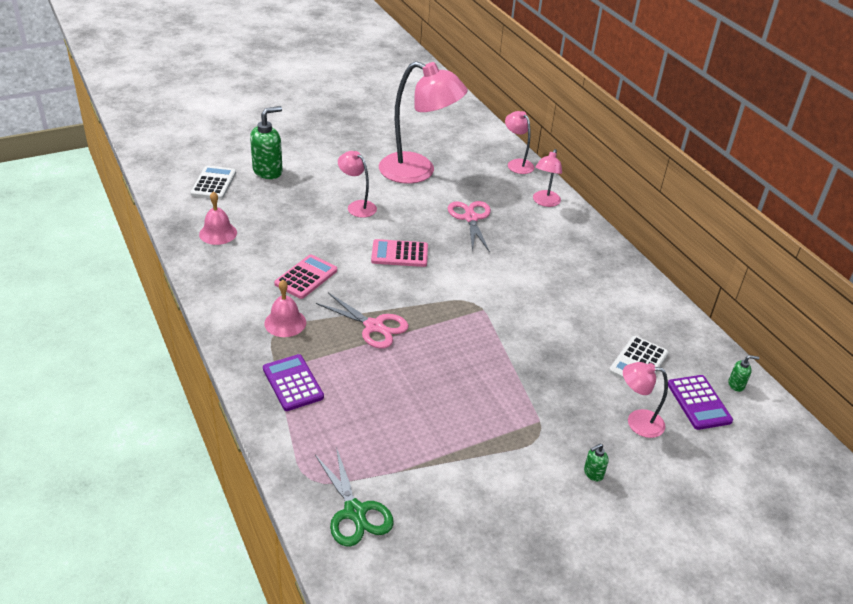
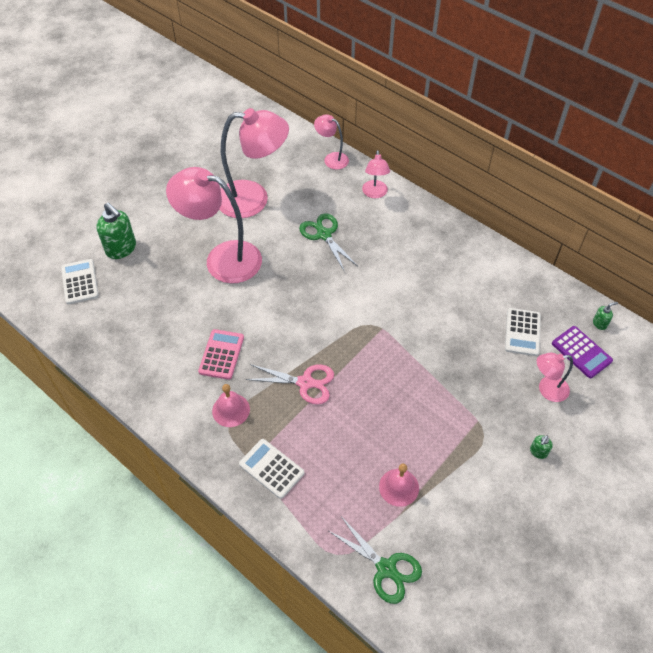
camera: 20 degrees left, 15 degrees up
pink bell [199,192,237,245] -> pink bell moved to [379,463,419,507]
green soap dispenser [250,106,283,179] -> green soap dispenser turned 105 degrees clockwise [96,203,136,259]
purple calculator [263,354,324,411] -> white calculator [239,439,304,499]
pink lamp [338,151,377,218] -> pink lamp [166,167,262,283], size x2.03
pink calculator [371,239,428,267] -> none
pink scissors [448,201,491,252] -> green scissors [299,213,358,272]

